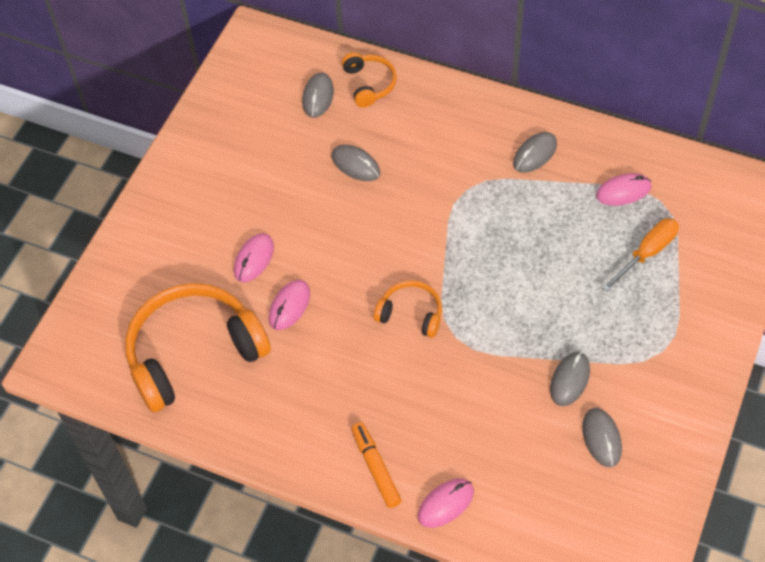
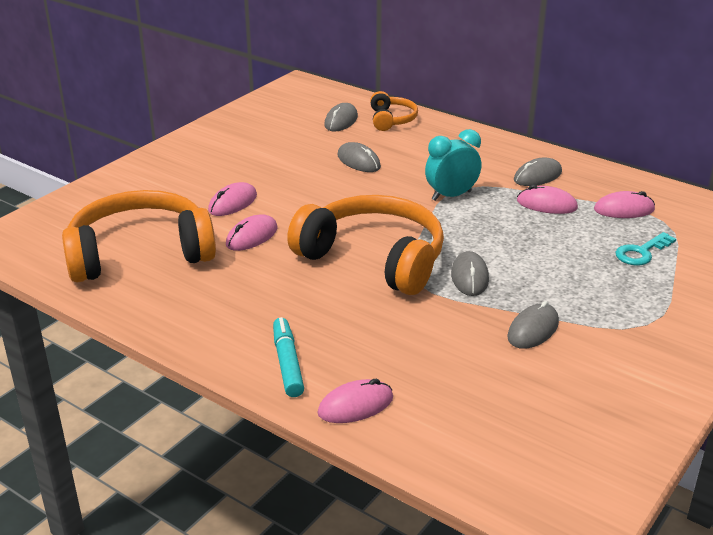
camera: 10 degrees right, 25 degrees down
orange marker [352,422,402,508] -> turquoise marker [273,317,304,397]
orange headphones [374,281,442,338] -> orange headphones [287,195,444,295], size x2.06
grey mouse [582,408,622,467] -> grey mouse moved to [451,251,489,296]
orange screwdriver [602,218,679,292] -> turquoise key [616,232,676,265]
none -> turquoise clock [425,129,481,201]
none -> pink mouse [517,185,578,214]

